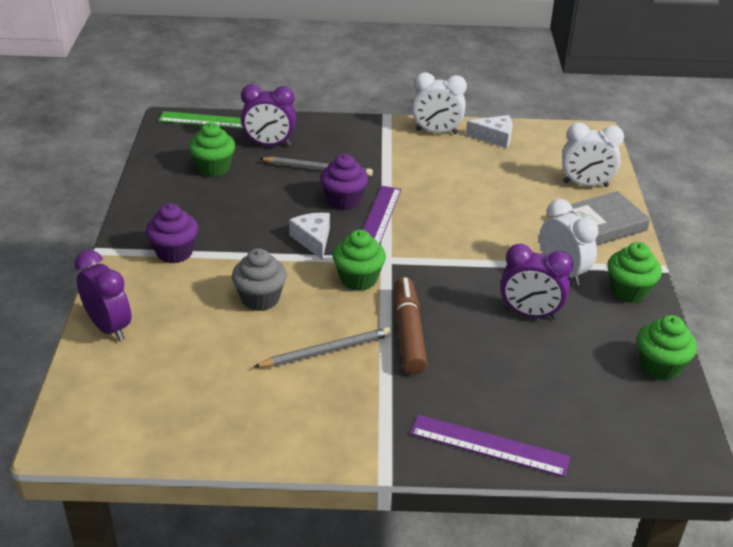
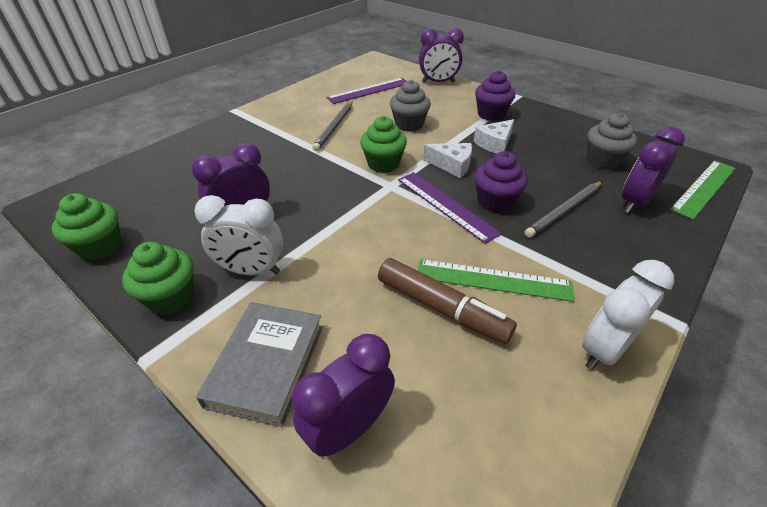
camera: 130 degrees right, 5 degrees up
green cupcake [189,122,235,177] -> grey cupcake [587,113,637,169]
brown marker [394,277,427,375] -> brown marker moved to [378,258,517,344]
purple ruler [410,415,570,477] -> purple ruler moved to [327,78,406,104]
white cheese [466,115,512,148] -> white cheese moved to [473,119,514,154]
white clock [562,122,624,187] -> purple clock [292,334,395,457]
none -> green ruler [418,259,575,302]

